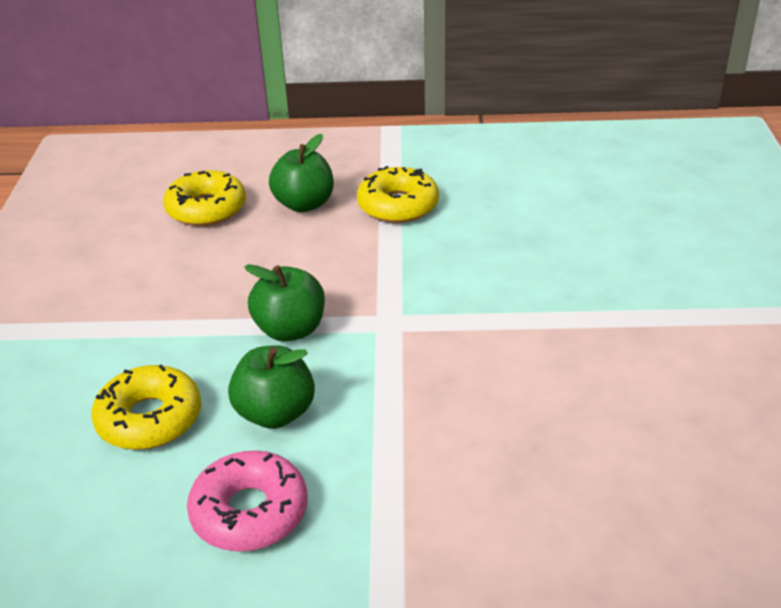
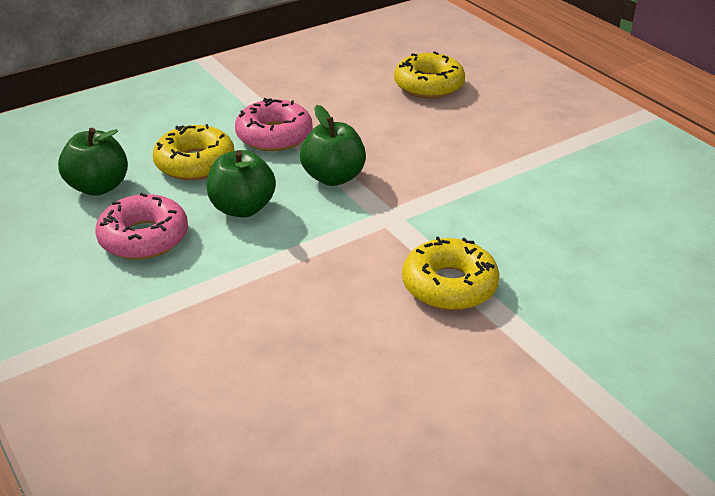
camera: 55 degrees right, 0 degrees up
green apple [269,134,334,212] -> green apple moved to [58,128,128,196]
yellow donut [357,166,439,223] -> yellow donut moved to [402,236,500,311]
none -> pink donut [235,98,313,151]

